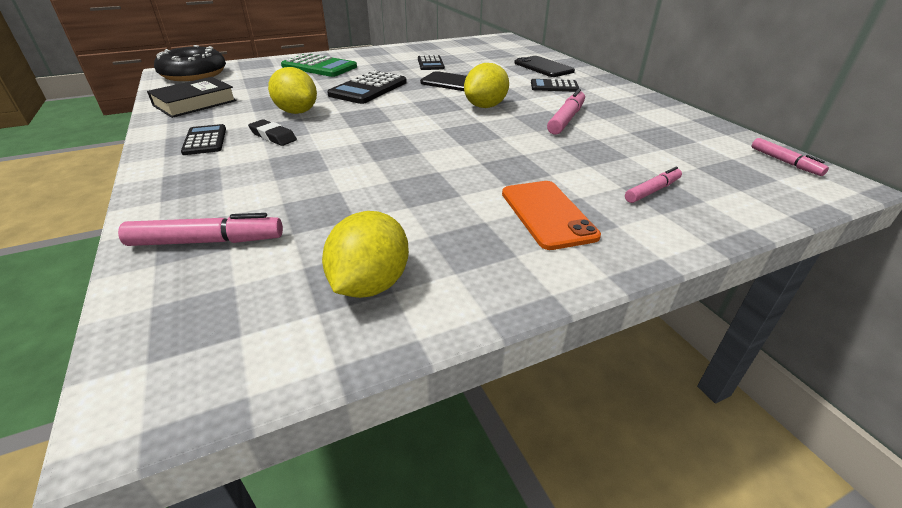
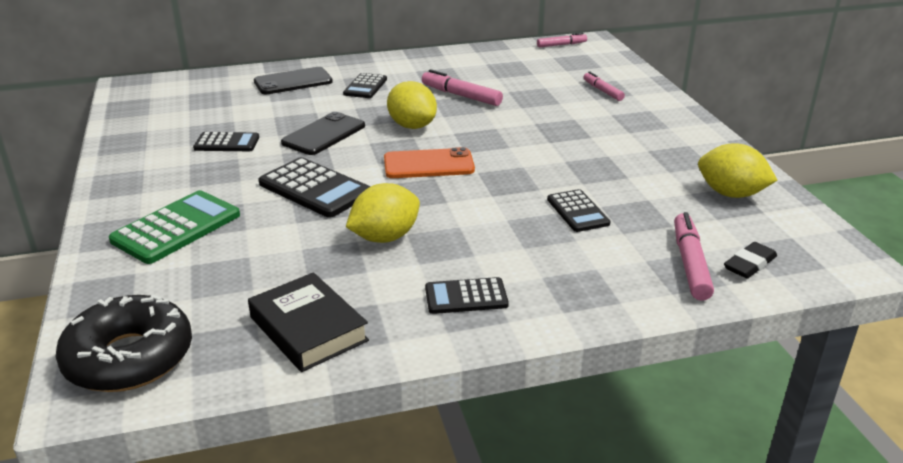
camera: 80 degrees left, 5 degrees down
black eraser [248,119,297,146] -> black eraser moved to [724,242,777,278]
orange phone [502,181,601,250] -> orange phone moved to [384,147,475,178]
none -> black calculator [547,189,610,232]

